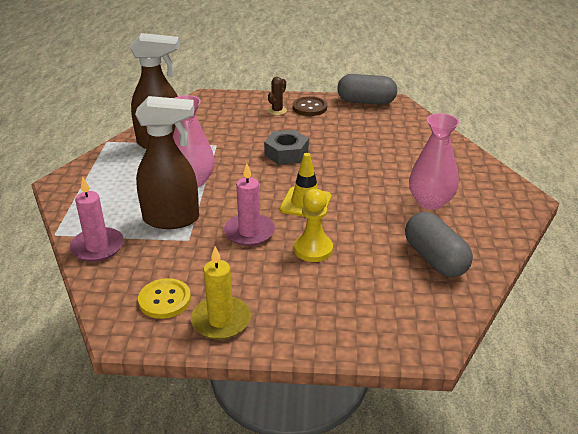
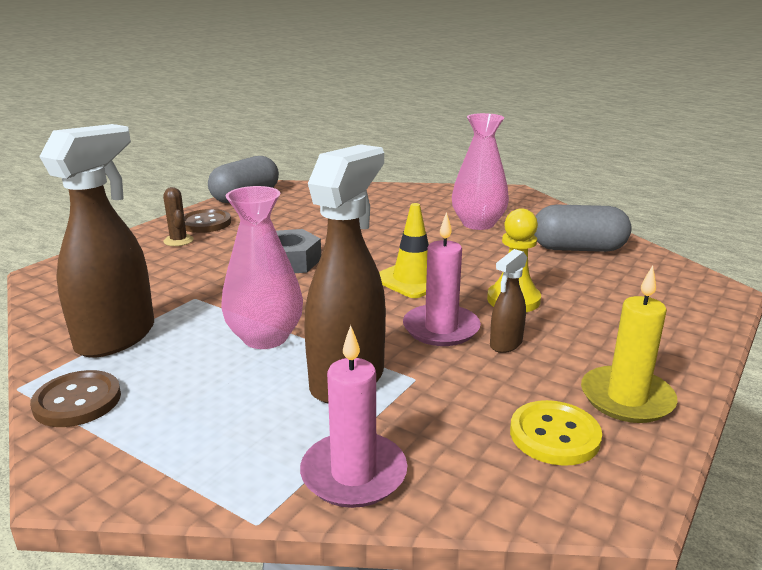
camera: 60 degrees left, 10 degrees down
none -> brown button [30,370,121,427]
none -> brown spray bottle [490,249,527,353]

